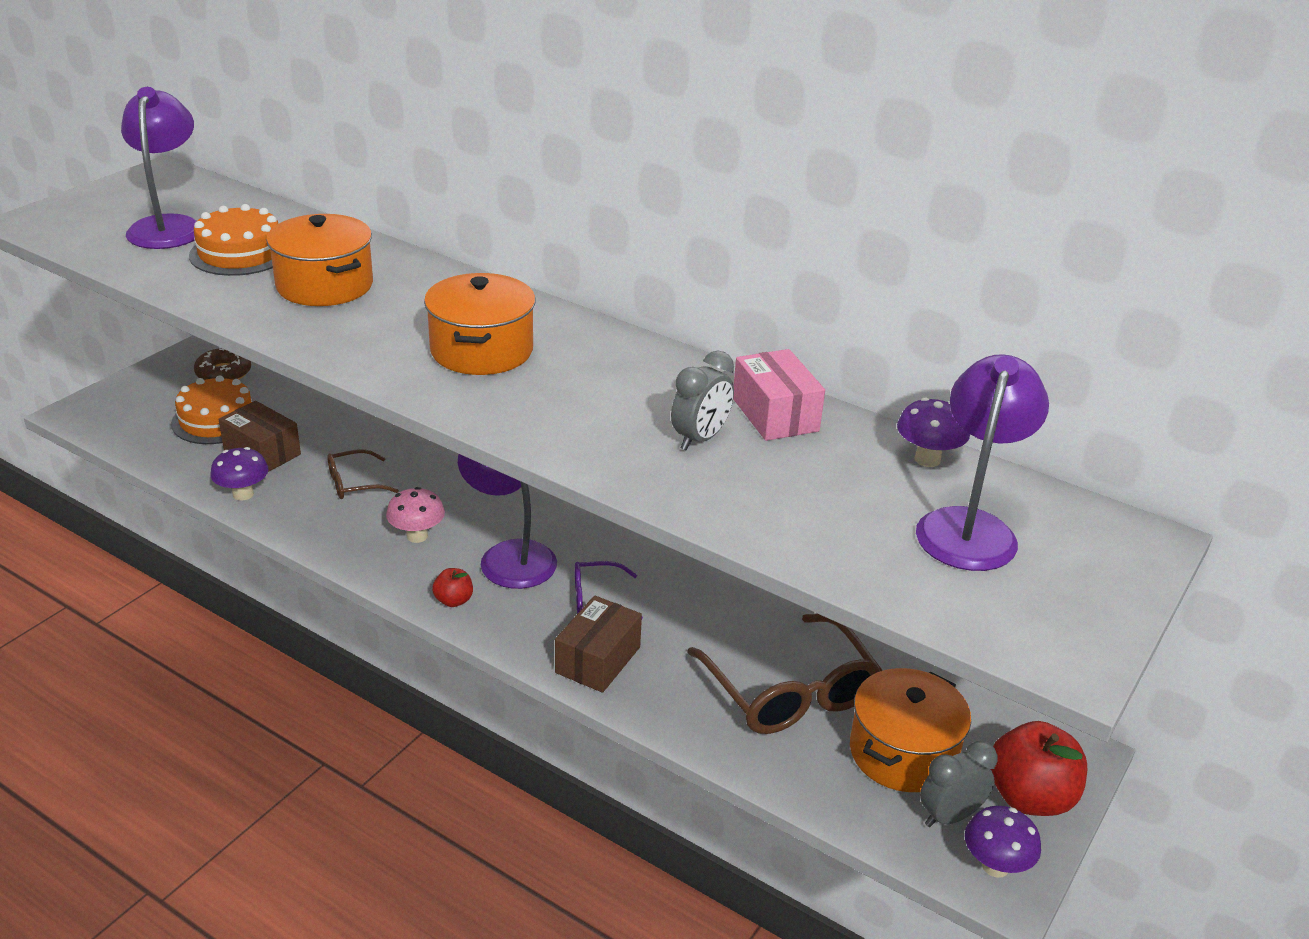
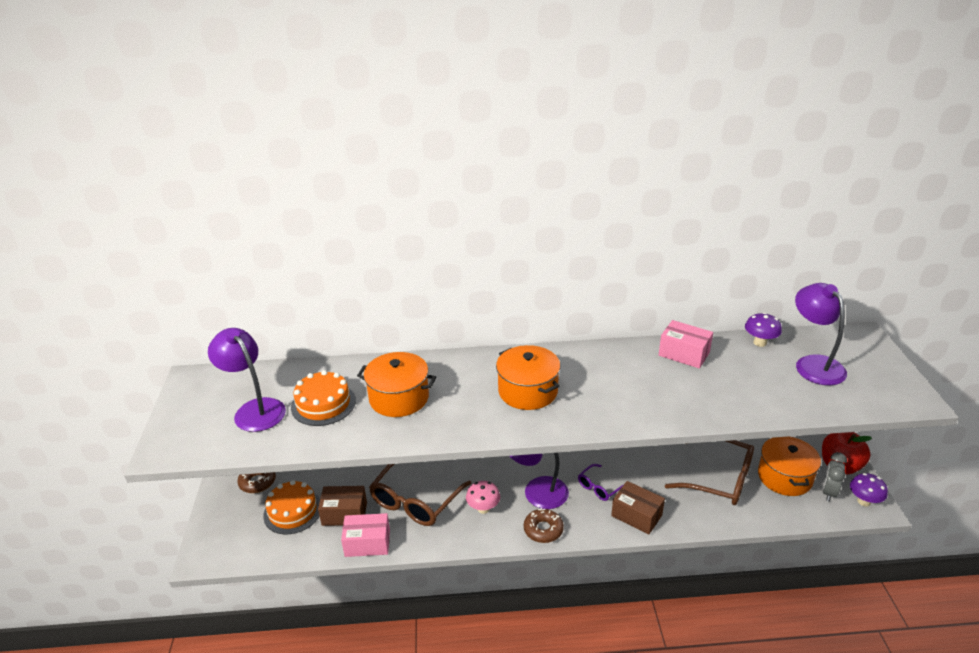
camera: 35 degrees left, 0 degrees up
purple mushroom [210,447,268,500] -> pink box [341,513,390,557]
brown glasses [327,449,399,499] -> brown glasses [369,464,472,526], size x1.96
red apple [432,568,473,607] -> brown donut [524,508,564,543]
brown box [555,595,642,693] -> brown box turned 45 degrees counterclockwise [611,481,665,534]
grey clock [671,351,734,451] -> none

